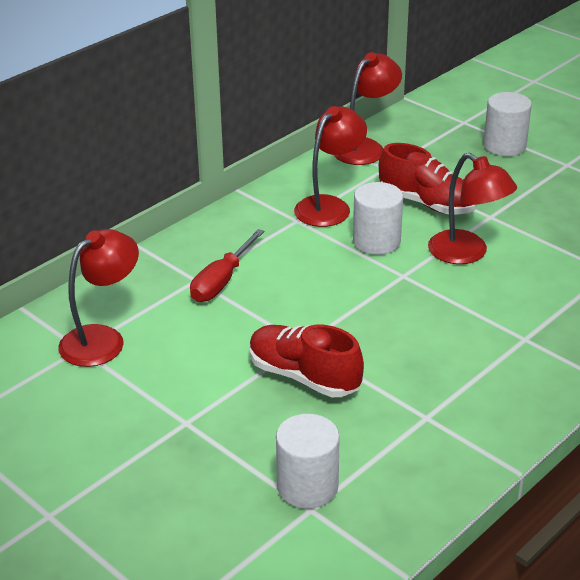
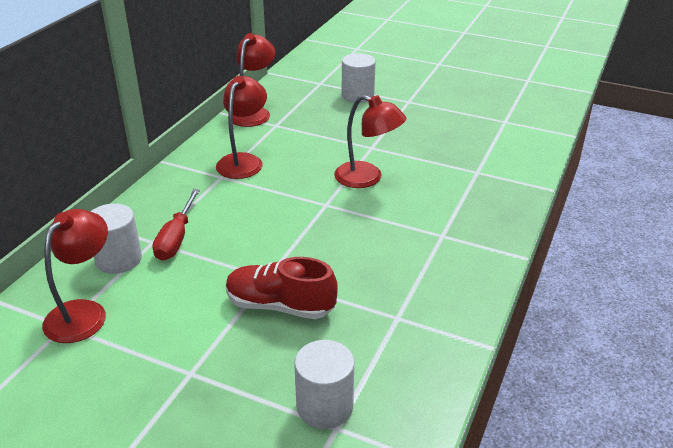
camera: 20 degrees left, 0 degrees up
white cylinder [353,182,403,255] -> white cylinder moved to [90,203,142,274]
red shoe [379,143,476,215] -> none

